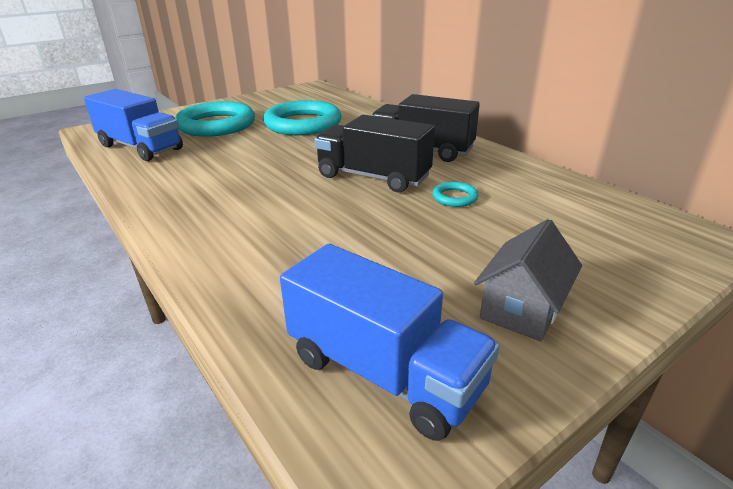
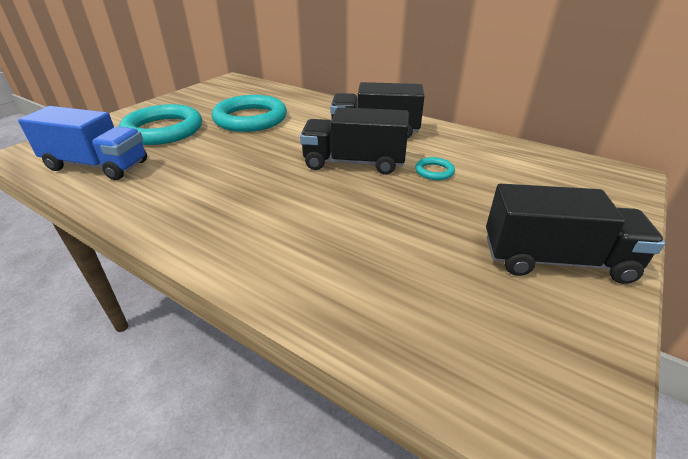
camera: 20 degrees left, 5 degrees up
blue truck [280,244,500,441] -> none
grey house [474,219,582,341] -> black truck [486,184,665,284]

